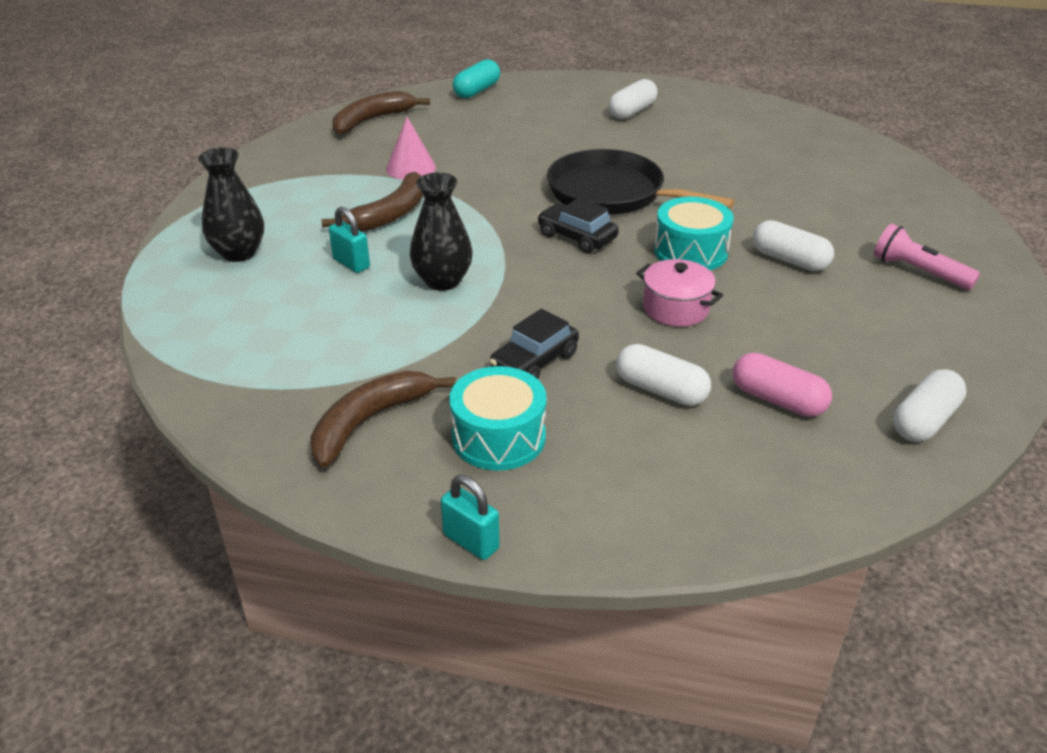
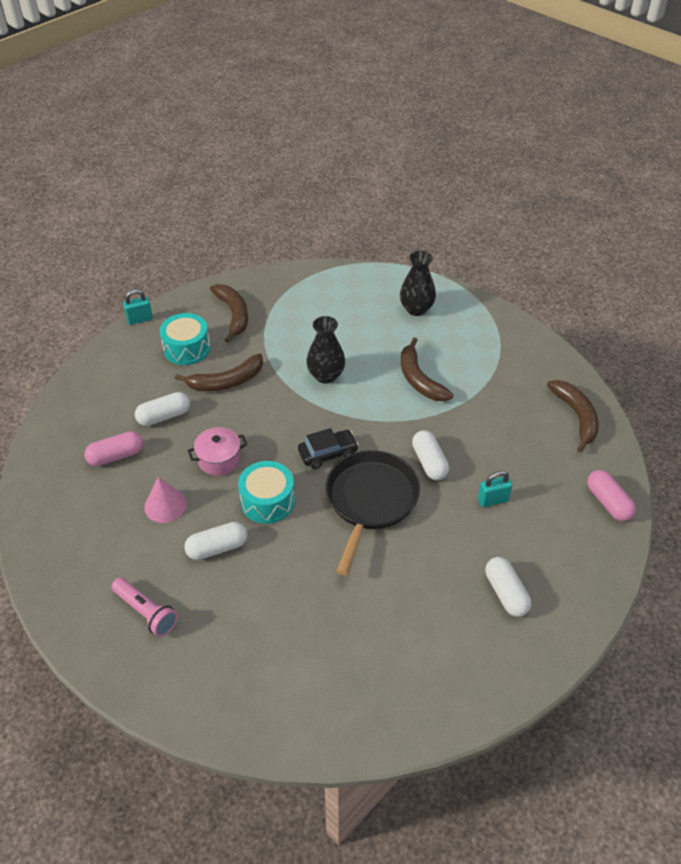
camera: 120 degrees right, 10 degrees up
turquoise padlock [329,206,370,273] -> turquoise padlock moved to [478,471,512,507]
pink cone [386,117,436,180] -> pink cone moved to [144,477,187,523]
turquoise capsule [453,59,500,98] -> pink capsule [587,470,636,521]
black car [489,308,579,379] -> brown banana [175,353,263,392]
black pan [547,149,735,215] -> black pan turned 45 degrees counterclockwise [326,450,420,576]
pink flashlight [874,224,980,290] -> pink flashlight turned 60 degrees clockwise [111,578,178,637]
white capsule [893,369,967,442] -> white capsule moved to [412,430,449,480]

